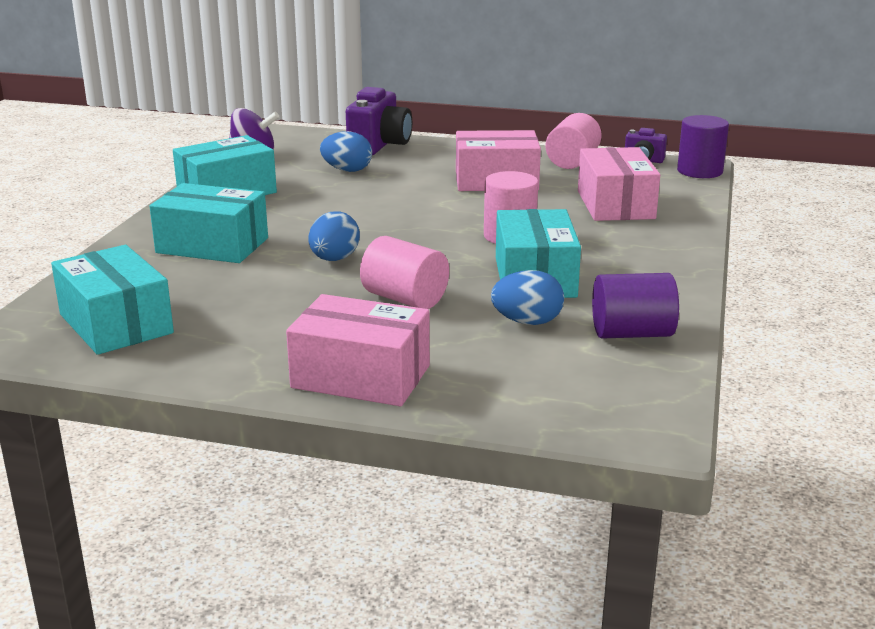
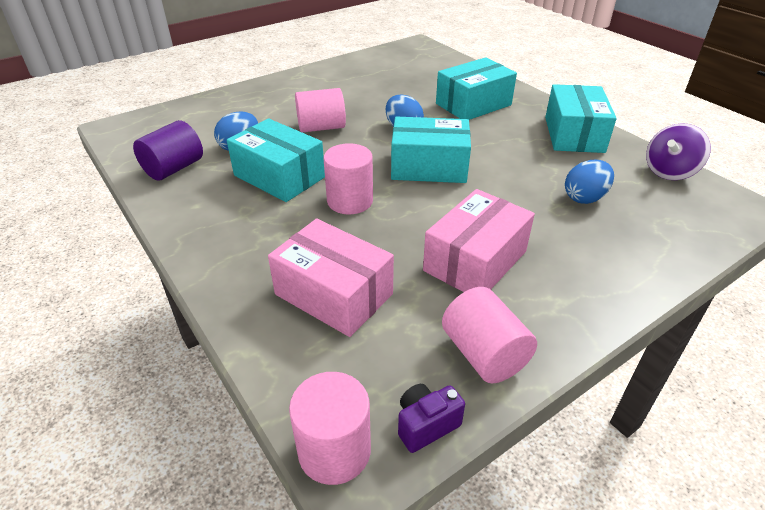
camera: 130 degrees right, 15 degrees up
turquoise box [51,245,174,355] -> turquoise box moved to [391,117,471,183]
pink box [286,294,430,406] -> none
purple camera [346,87,412,155] -> none
purple cylinder [677,115,729,178] -> pink cylinder [289,372,371,485]

